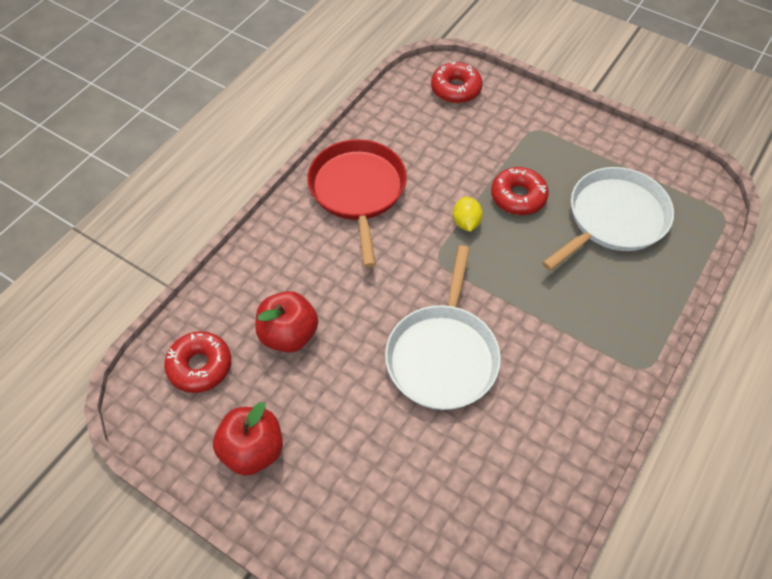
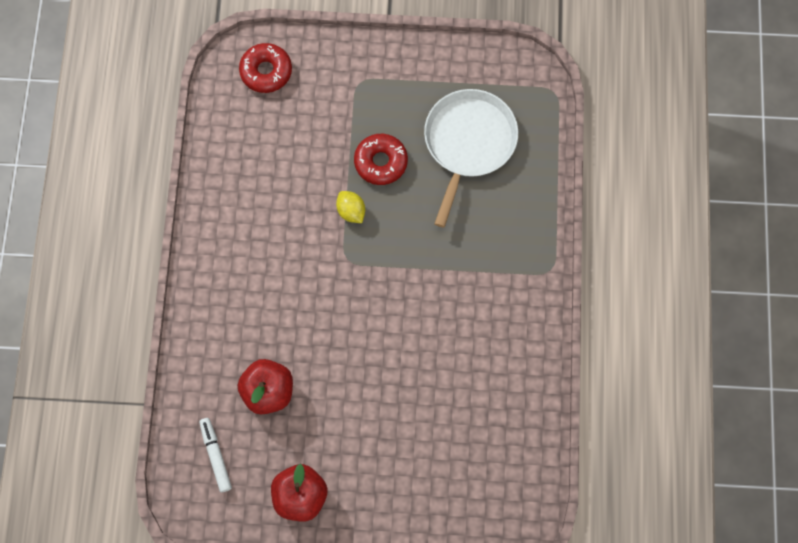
camera: 30 degrees left, 15 degrees up
red donut [164,331,231,393] -> white marker [199,418,232,492]
red pan [307,139,407,267] -> none
white pan [385,246,501,410] -> none

